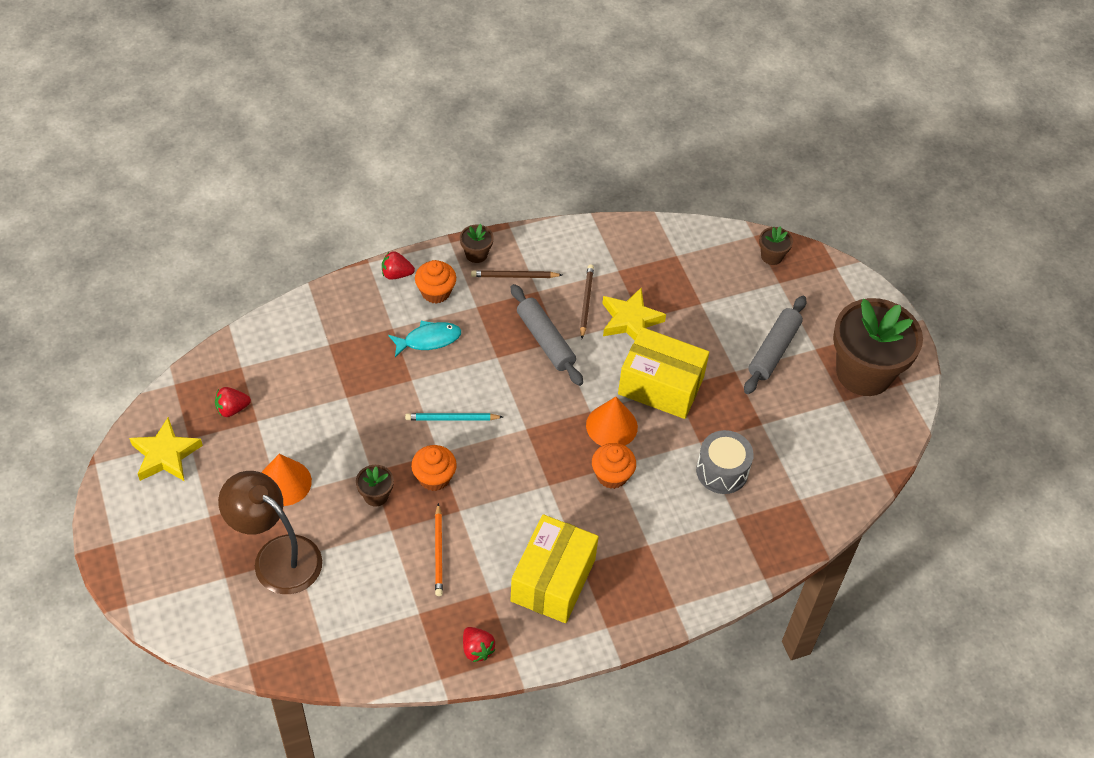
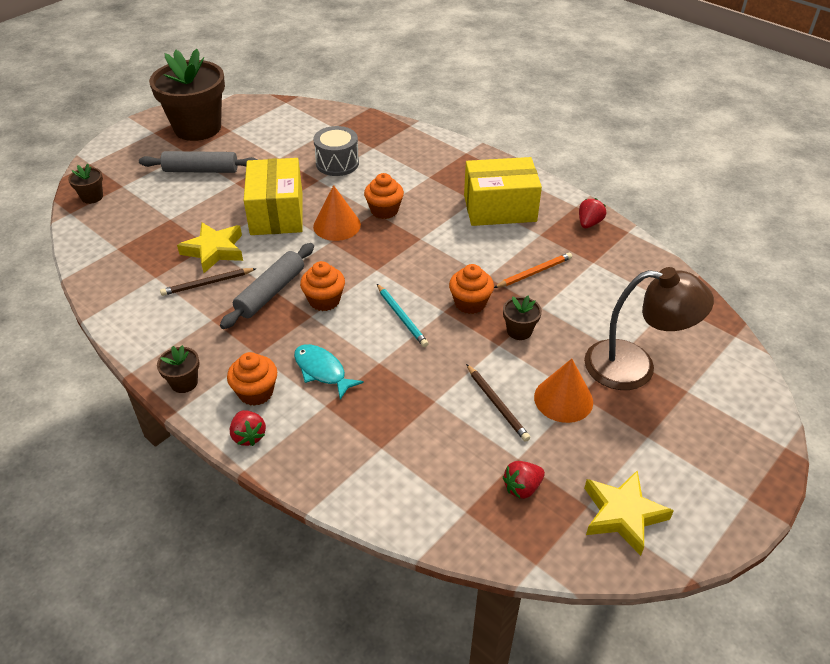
camera: 115 degrees left, 10 degrees down
red strawberry [215,387,251,417] -> red strawberry turned 105 degrees clockwise [503,461,545,499]
brown lamp [218,471,322,594] -> brown lamp turned 90 degrees counterclockwise [584,267,714,390]
brown pencil [471,270,562,278] -> brown pencil moved to [466,364,530,442]
none -> orange cupcake [300,261,345,311]

